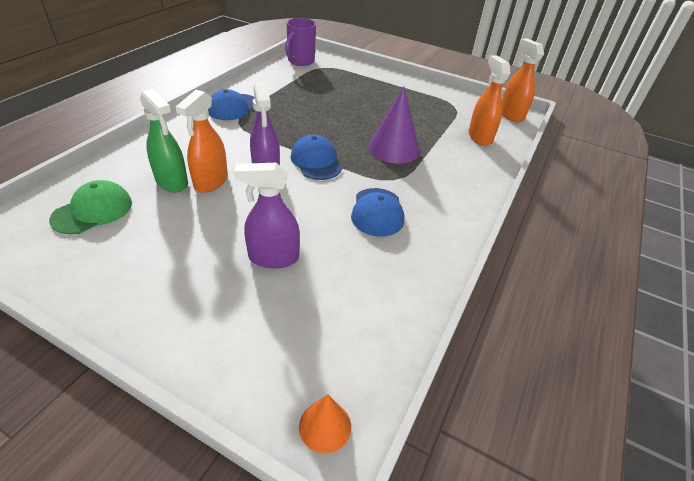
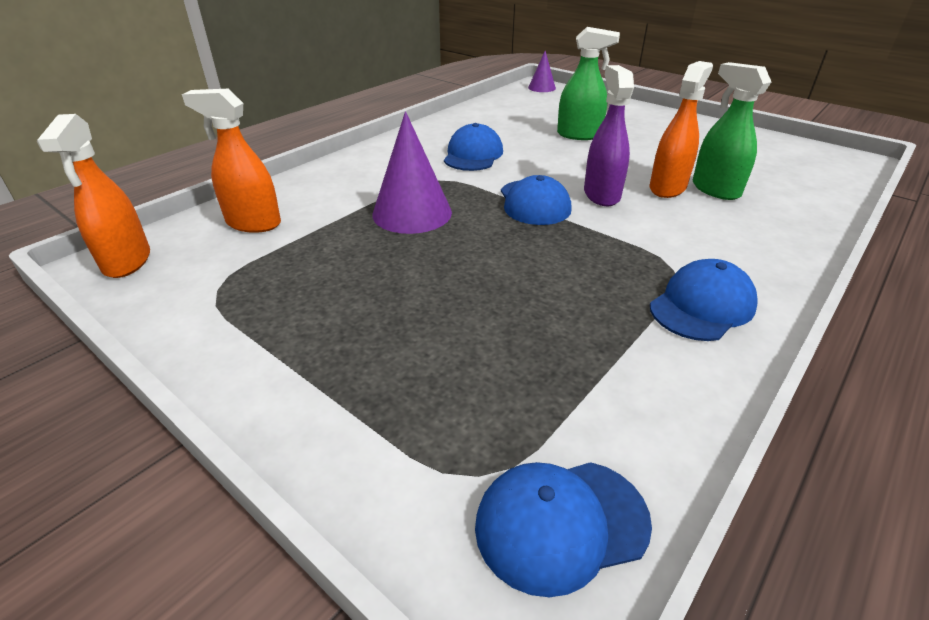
camera: 165 degrees left, 5 degrees down
green cap [49,180,132,235] -> none
purple spray bottle [234,163,300,269] -> green spray bottle [557,27,620,140]
purple mug [285,18,316,66] -> blue cap [475,462,652,597]
orange cone [299,394,351,454] -> purple cone [528,51,556,92]
orange spray bottle [468,55,511,146] -> orange spray bottle turned 105 degrees clockwise [182,88,281,233]

